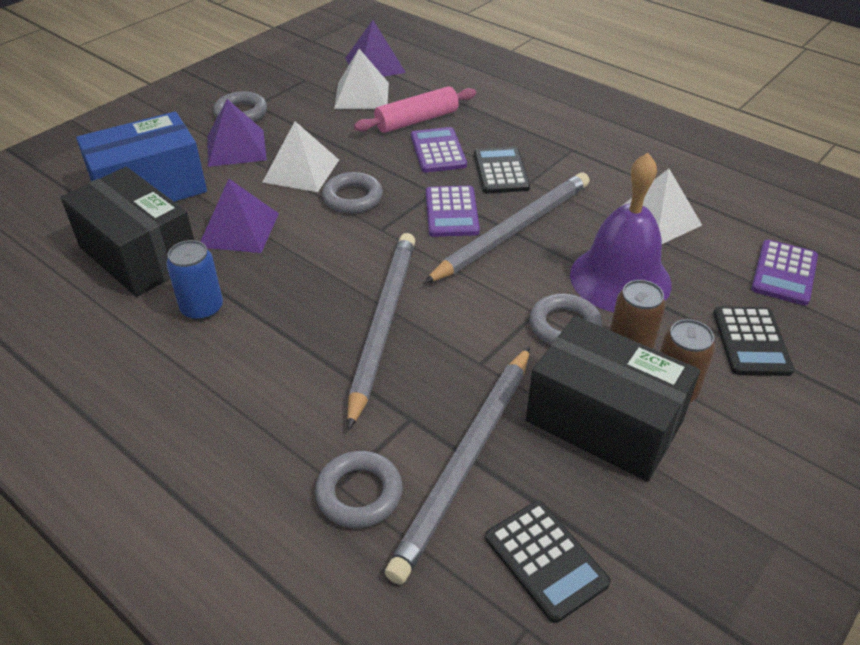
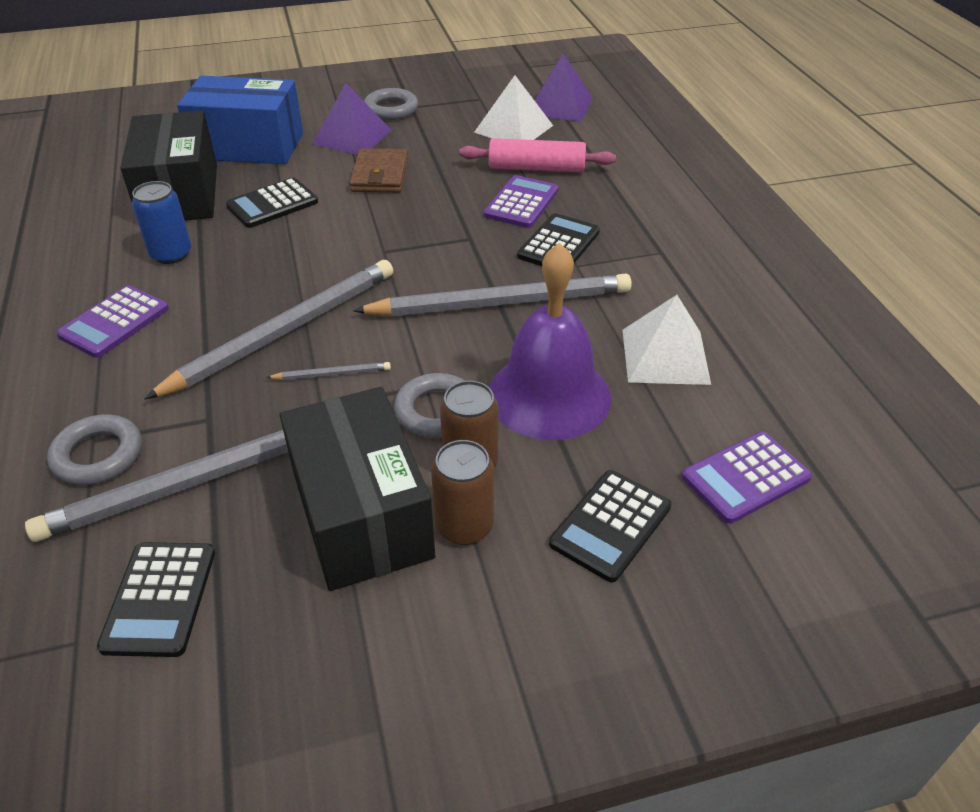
camera: 35 degrees right, 0 degrees up
purple pyramid [200,179,279,253] -> black calculator [226,178,318,228]
white pyramid [262,121,339,192] -> brown wallet [350,148,408,193]
grey ring [322,172,383,213] -> none
purple calculator [426,186,480,237] -> purple calculator moved to [56,285,169,358]
none -> grey pencil [266,362,391,380]

